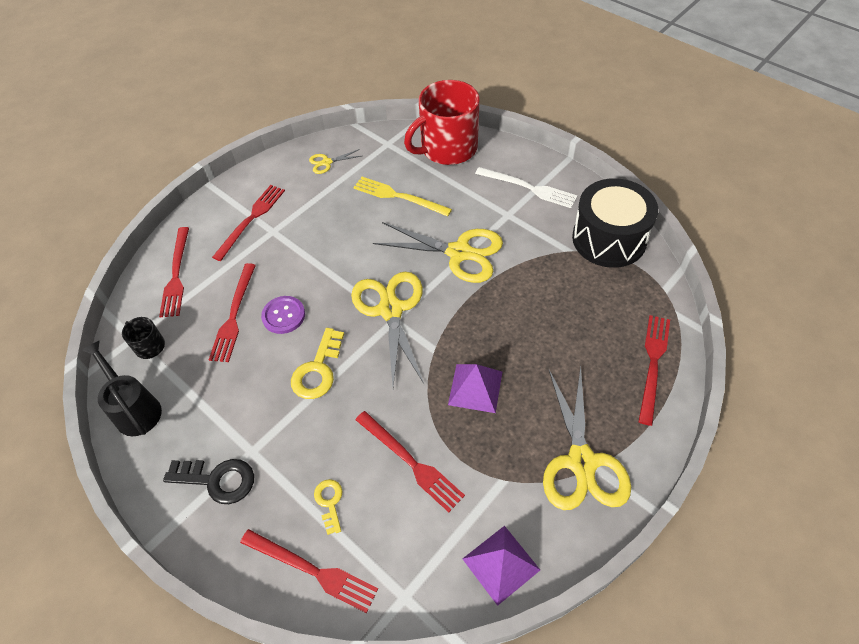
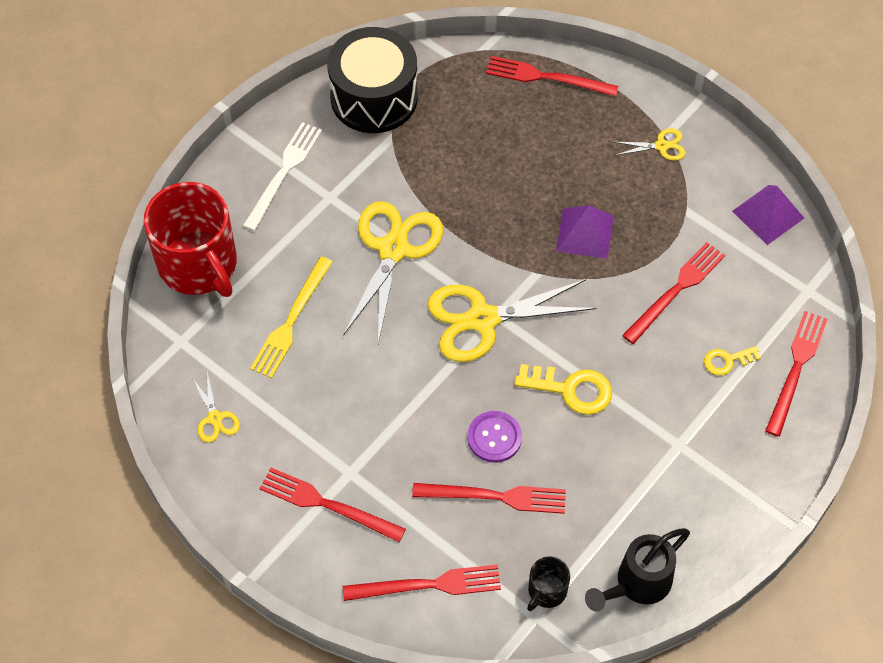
camera: 95 degrees left, 5 degrees up
black key [163,459,254,504] -> none
yellow scissors [543,366,631,510] -> yellow scissors [614,128,686,161], size x0.46

